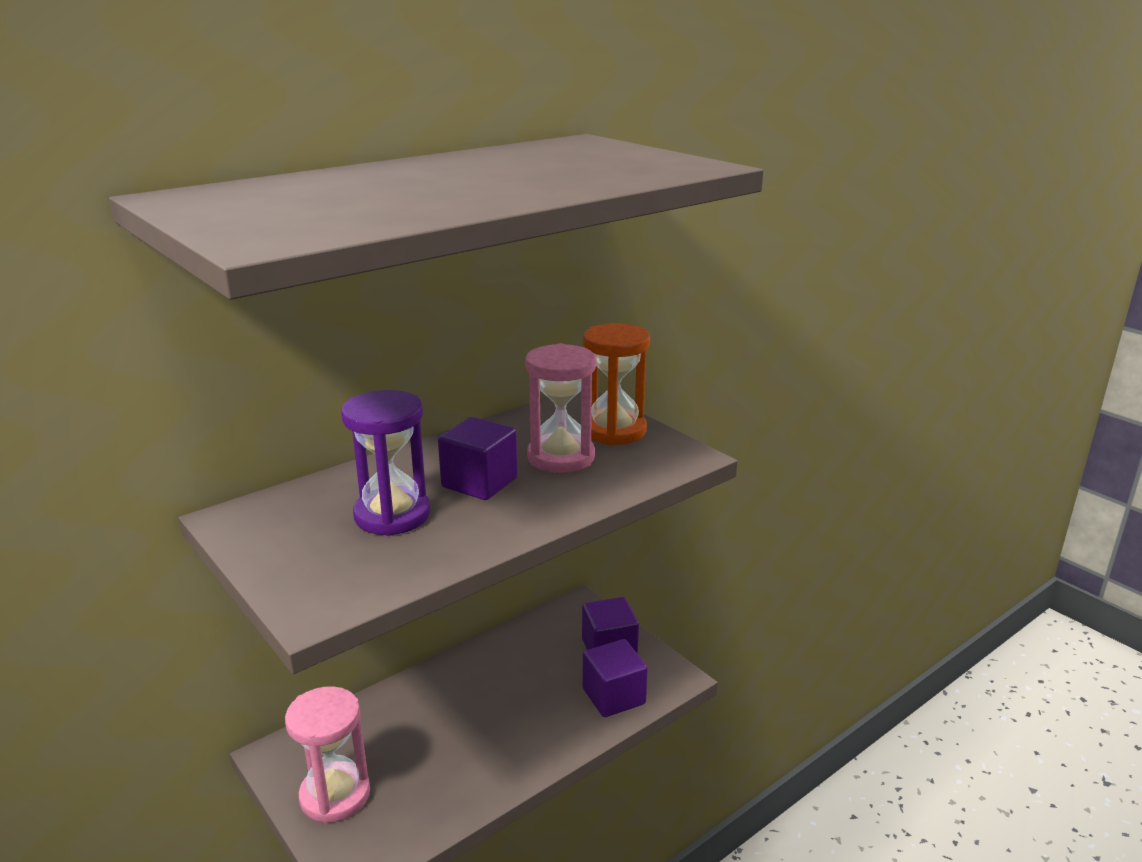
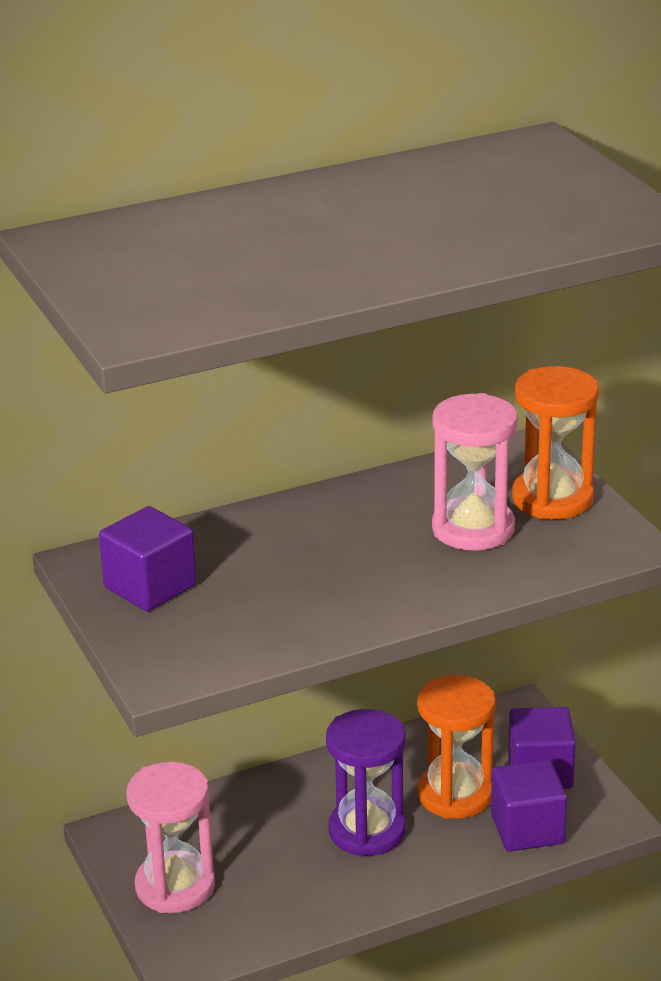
camera: 15 degrees right, 5 degrees up
purple hourglass [341,390,430,536] -> purple hourglass moved to [326,709,406,857]
purple cube [438,417,518,500] -> purple cube moved to [99,506,197,611]
none -> orange hourglass [417,675,496,819]

